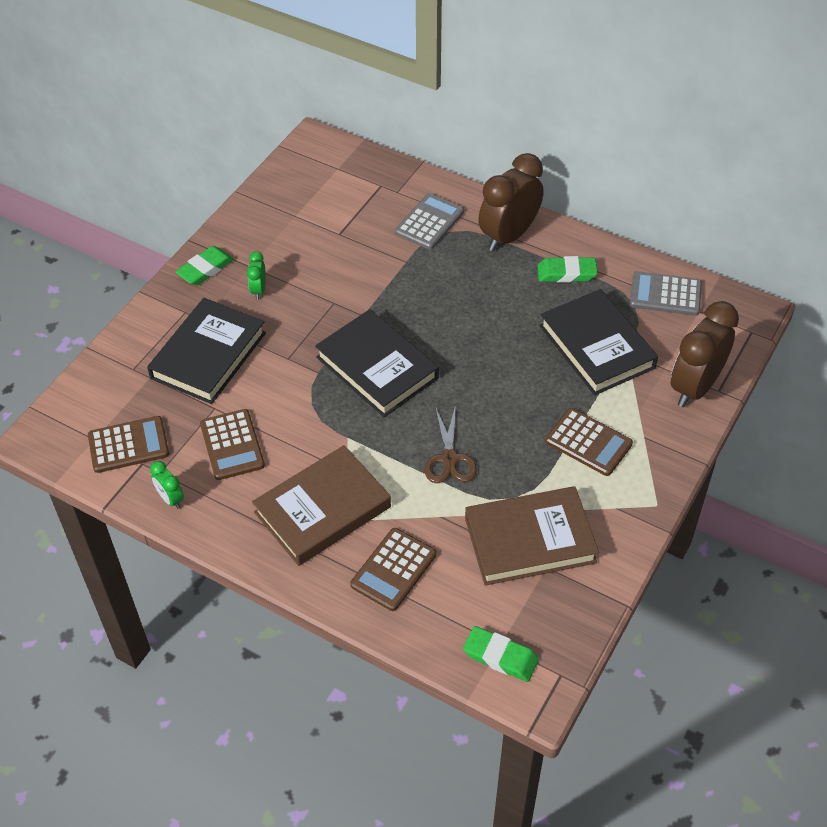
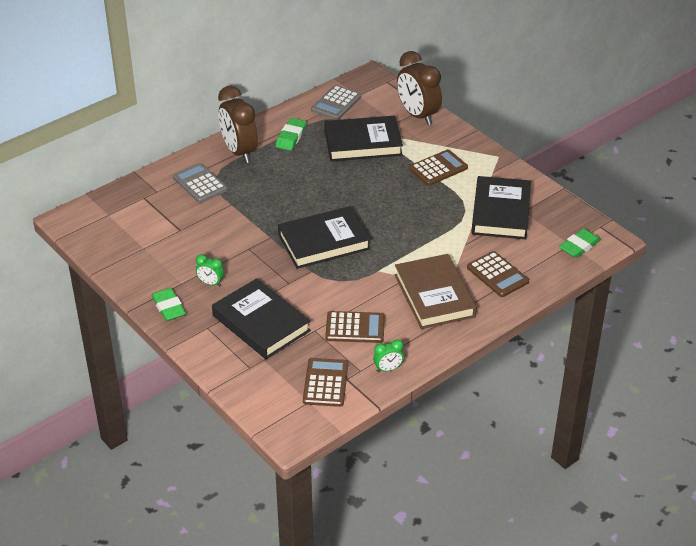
camera: 70 degrees left, 10 degrees down
brown scissors [424,405,477,483] -> none
brown book [465,486,599,586] -> black book [471,176,531,239]

